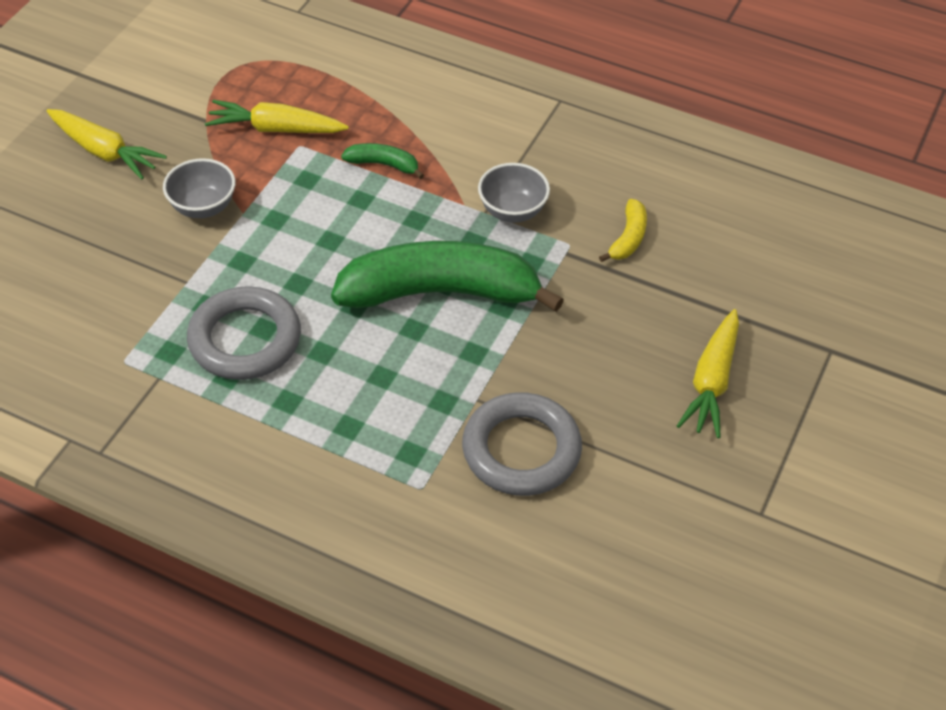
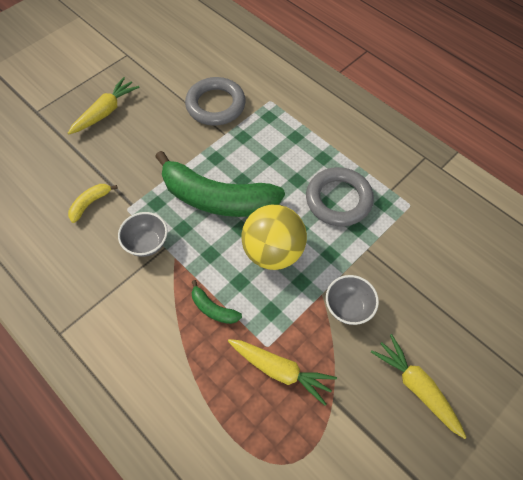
camera: 160 degrees left, 10 degrees up
none -> yellow ball [242,205,307,270]

